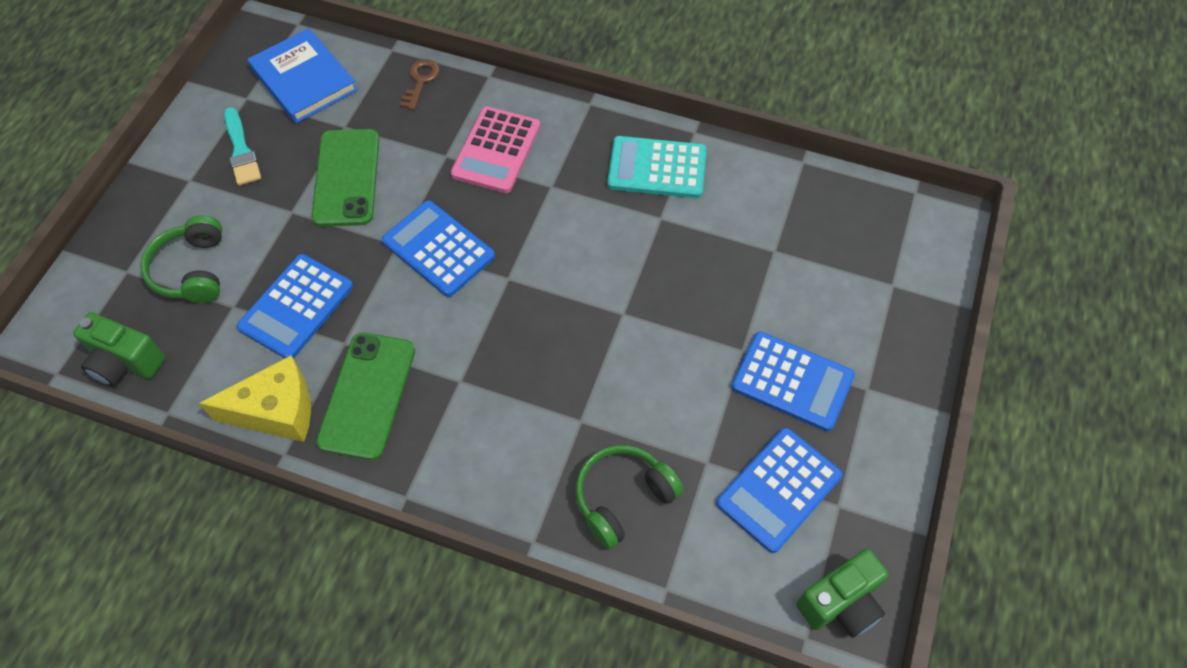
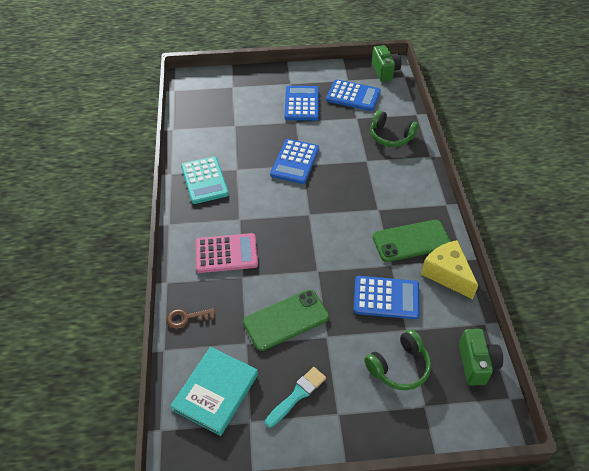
camera: 115 degrees left, 10 degrees down
blue book [248,28,358,123] -> turquoise book [170,347,258,436]
blue calculator [382,200,495,297] -> blue calculator moved to [270,139,319,184]
green camera [796,549,888,638] -> green camera turned 45 degrees clockwise [372,45,401,82]

